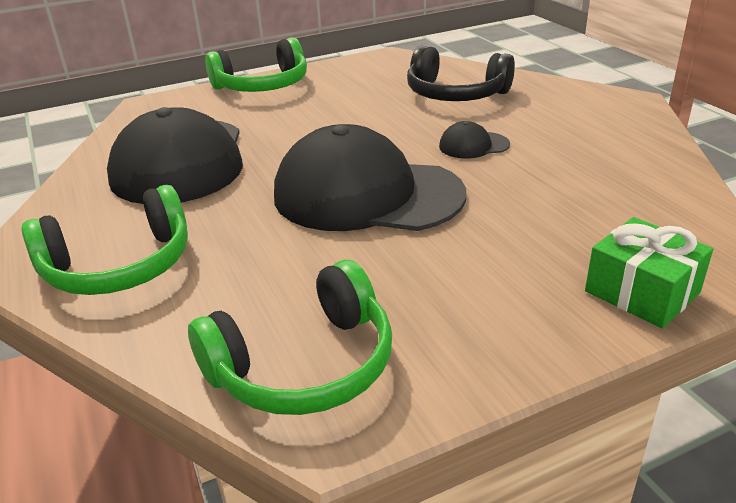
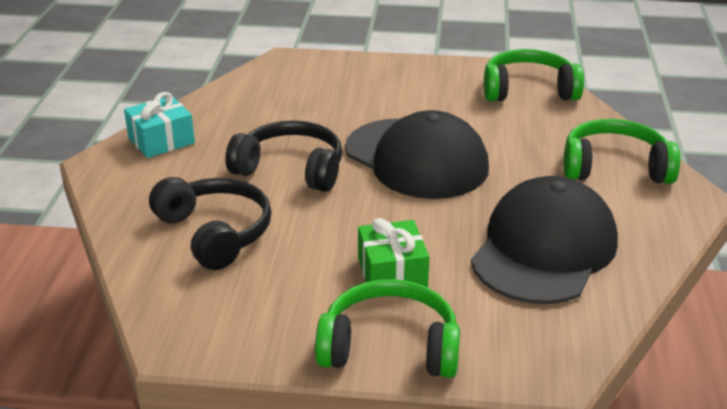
camera: 150 degrees left, 0 degrees up
black cap [439,121,510,159] -> black headphones [225,120,342,192]
green gift [585,217,713,328] -> green gift moved to [358,218,429,287]
none -> turquoise gift [124,92,195,158]

